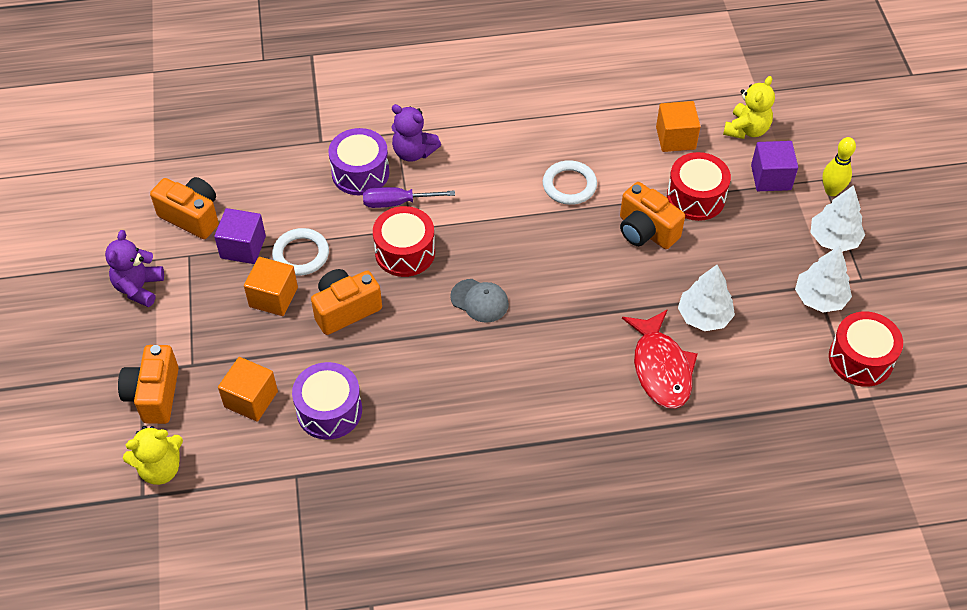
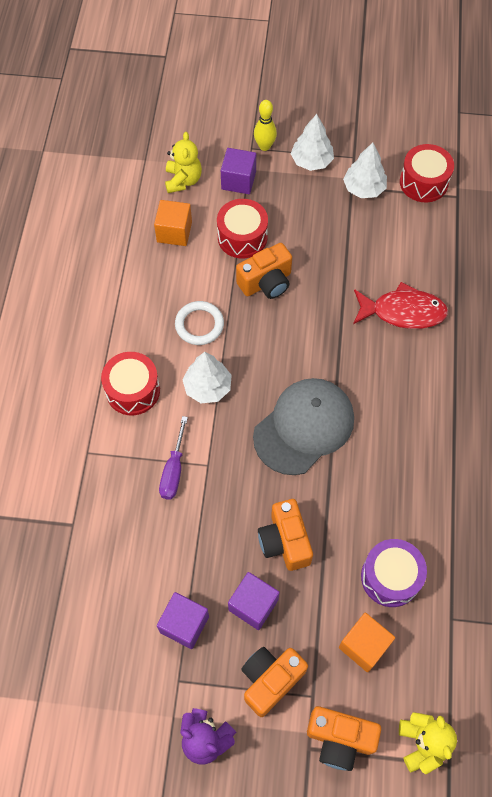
camera: 75 degrees left, 10 degrees up
orange camera [150,177,219,239] -> orange camera moved to [241,647,308,717]
orange cube [244,257,298,316] -> purple cube [228,572,280,630]
white ring [272,228,329,276] -> none
purple drum [328,128,389,195] -> none
red drum [373,206,435,277] -> red drum moved to [101,352,160,415]
purple teddy bear [392,104,441,162] -> none
grey cap [450,279,509,323] -> grey cap [253,378,354,475], size x2.05
white tree [678,265,735,331] -> white tree moved to [182,352,232,403]
yellow teddy bear [723,76,775,139] -> yellow teddy bear turned 45 degrees clockwise [165,132,202,193]

